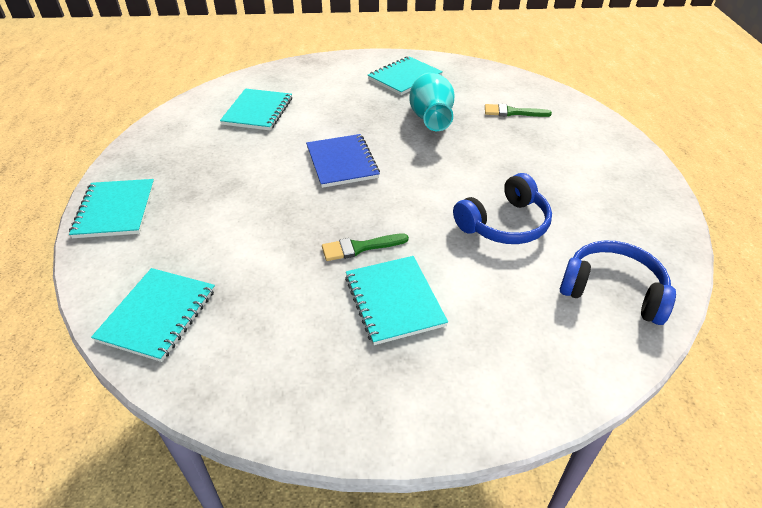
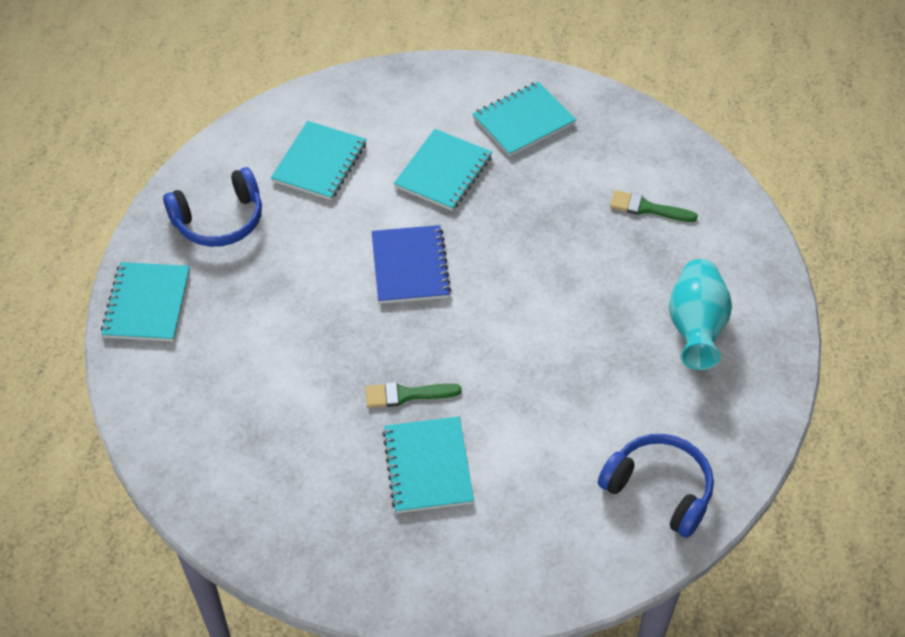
camera: 10 degrees right, 10 degrees up
turquoise notebook [91,268,215,362] -> turquoise notebook moved to [394,129,492,211]
turquoise vase [409,72,454,131] -> turquoise vase moved to [669,259,732,370]
blue headphones [453,173,552,244] -> blue headphones moved to [163,167,262,247]

